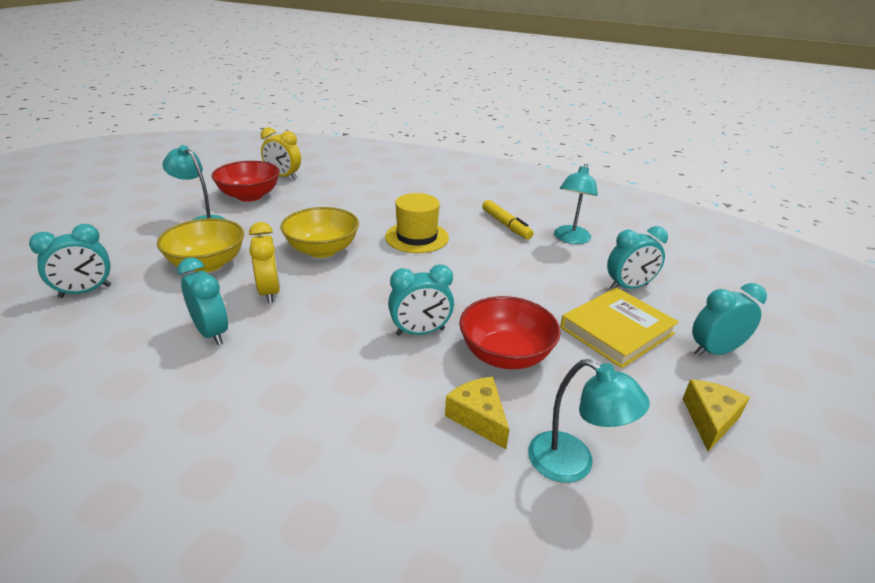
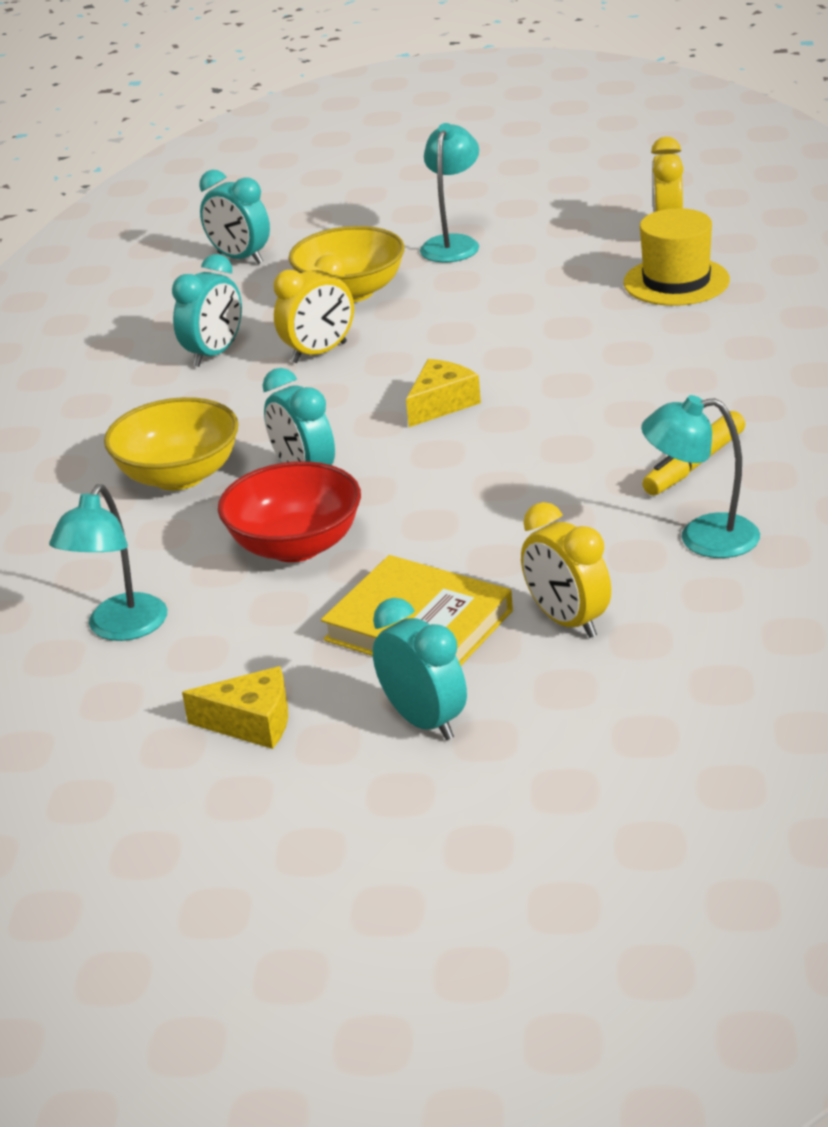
camera: 75 degrees right, 0 degrees up
red bowl [212,161,280,202] -> none
yellow bowl [280,207,359,258] -> yellow bowl moved to [104,397,239,490]
yellow hat [385,193,449,253] -> yellow hat moved to [624,208,730,306]
yellow cheese [445,377,510,449] -> yellow cheese moved to [406,359,481,427]
turquoise clock [607,226,668,289] -> yellow clock [521,502,611,638]

